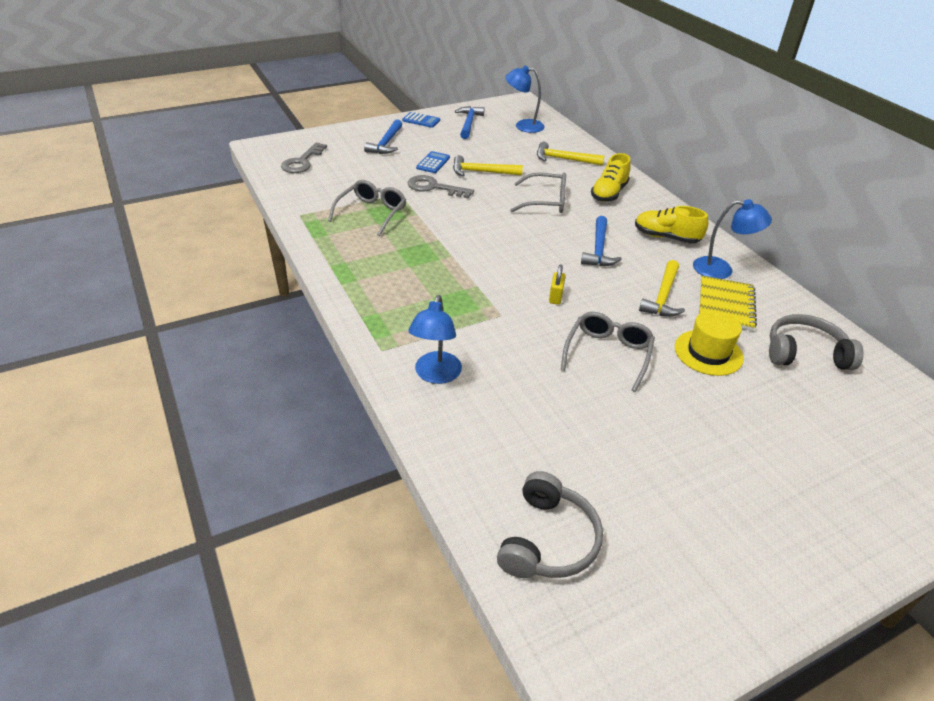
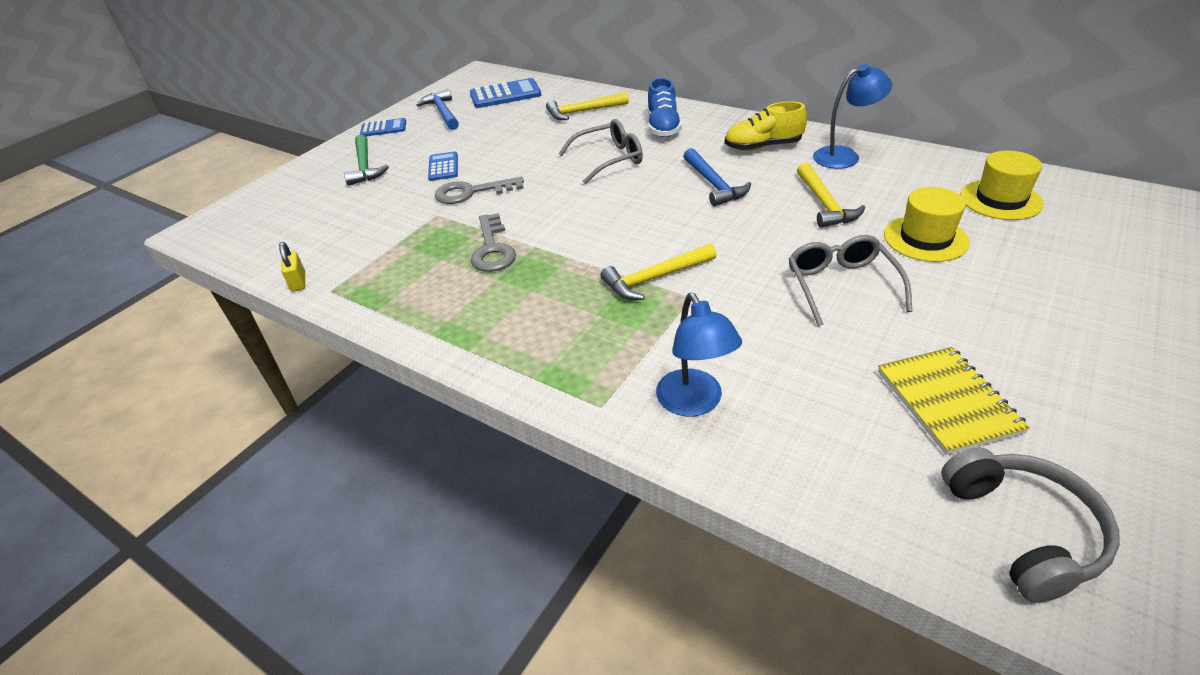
camera: 25 degrees left, 0 degrees up
grey key [281,142,327,173] -> grey key moved to [471,213,516,272]
grey glasses [328,180,406,236] -> none
blue hammer [364,119,402,154] -> green hammer [344,135,389,186]
yellow hammer [453,155,523,176] -> yellow hammer moved to [601,243,716,300]
blue lamp [505,65,545,133] -> blue calculator [470,78,541,108]
yellow padlock [549,265,566,305] -> yellow padlock moved to [279,242,305,292]
yellow shoe [591,153,631,202] -> blue shoe [648,78,682,137]
yellow notebook [699,276,757,331] -> yellow notebook moved to [878,347,1030,455]
grey headphones [769,314,864,370] -> yellow hat [960,151,1044,220]

